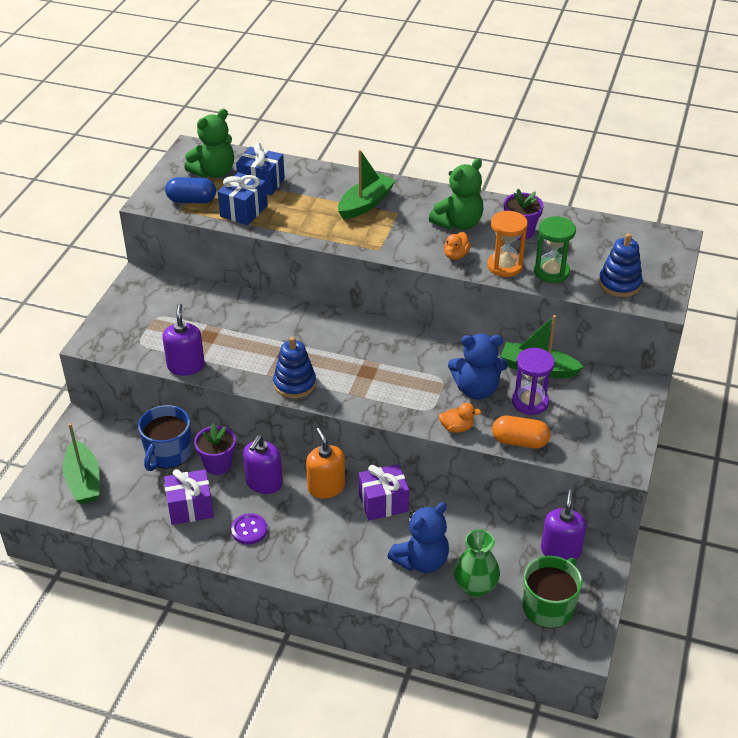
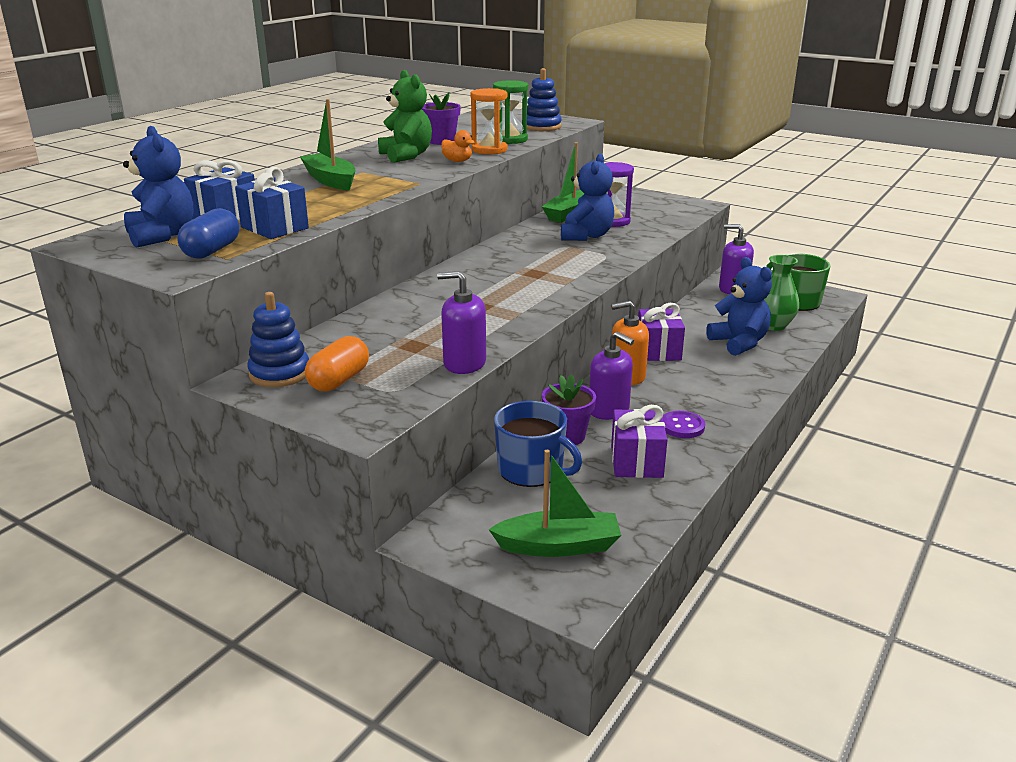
camera: 75 degrees left, 15 degrees down
green teddy bear [184,109,234,178] -> blue teddy bear [123,126,194,248]
blue stacking toy [273,337,316,398] -> blue stacking toy moved to [247,292,309,387]
orange duck [439,403,481,433] -> none
orange capsule [492,416,550,448] -> orange capsule moved to [305,336,369,391]

